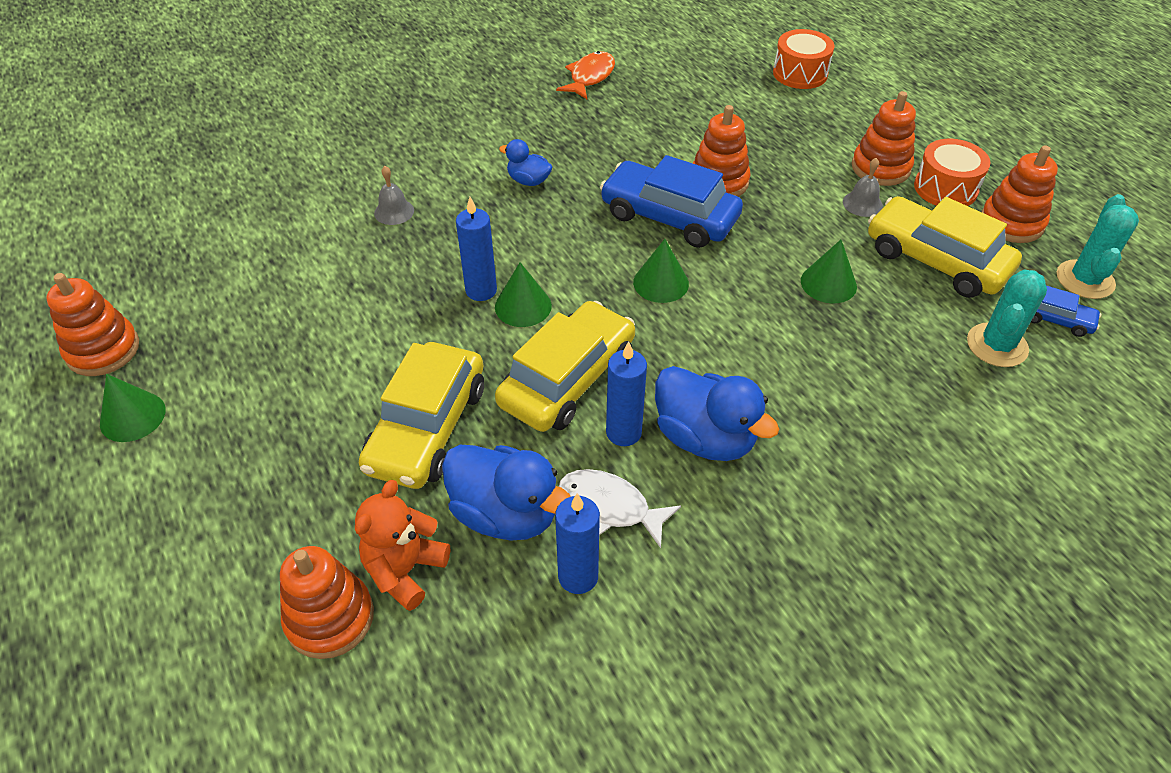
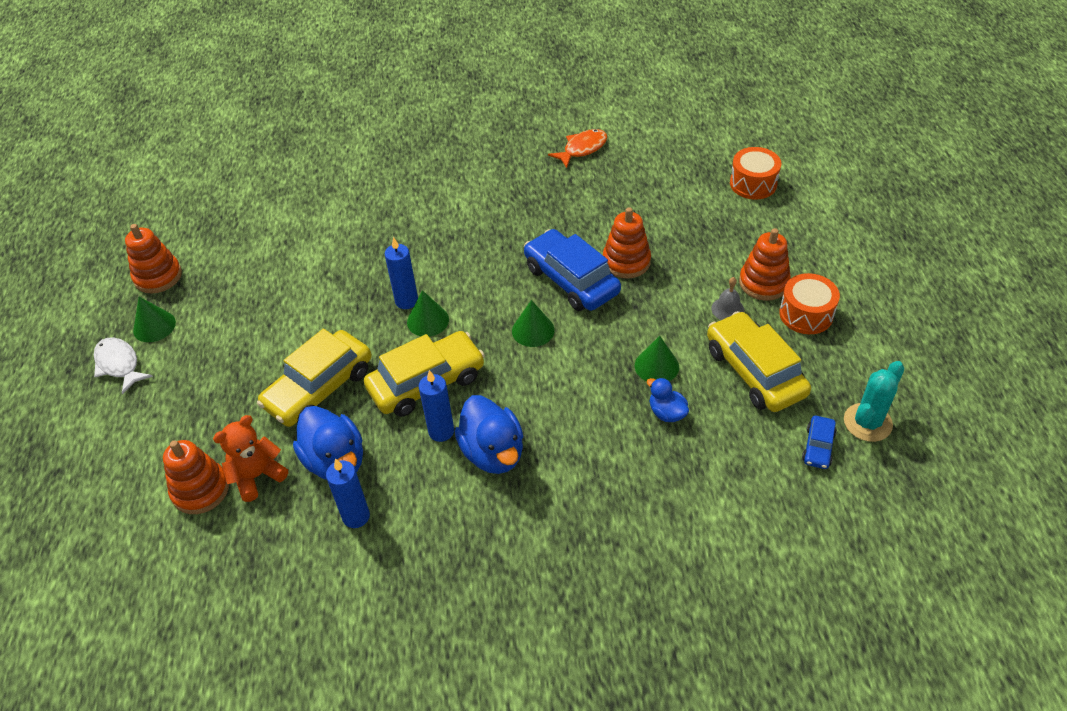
camera: 25 degrees right, 0 degrees up
grey bell [374,166,414,225] -> none
blue duck [499,139,552,186] -> blue duck moved to [647,378,689,422]
white fish [559,469,681,548] -> white fish moved to [94,337,153,395]
turquoise cactus [967,270,1047,367] -> none
orange stacking toy [981,146,1058,243] -> none
blue car [1031,286,1101,337] -> blue car turned 60 degrees clockwise [802,416,837,469]

